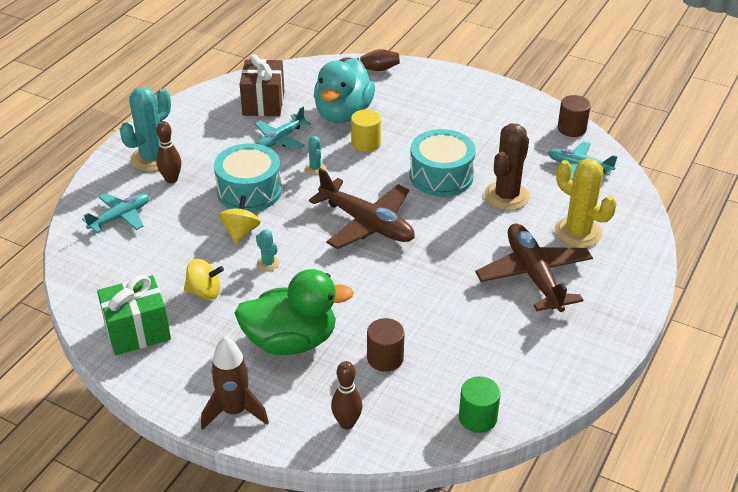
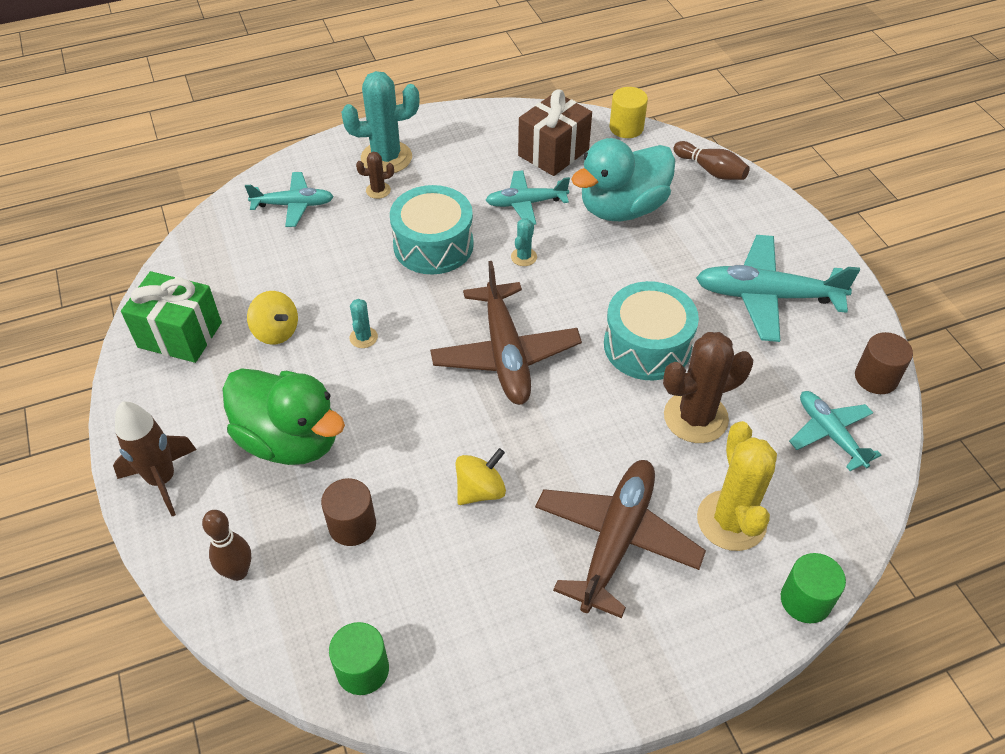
camera: 40 degrees right, 10 degrees up
brown bowling pin [156,121,181,183] -> brown cactus [356,152,394,199]
yellow spinning top [219,195,261,244] -> yellow spinning top moved to [455,448,506,505]
yellow cylinder [351,109,381,152] -> yellow cylinder moved to [610,87,648,138]
none -> turquoise plane [696,235,860,342]
none -> green cylinder [781,553,846,623]

